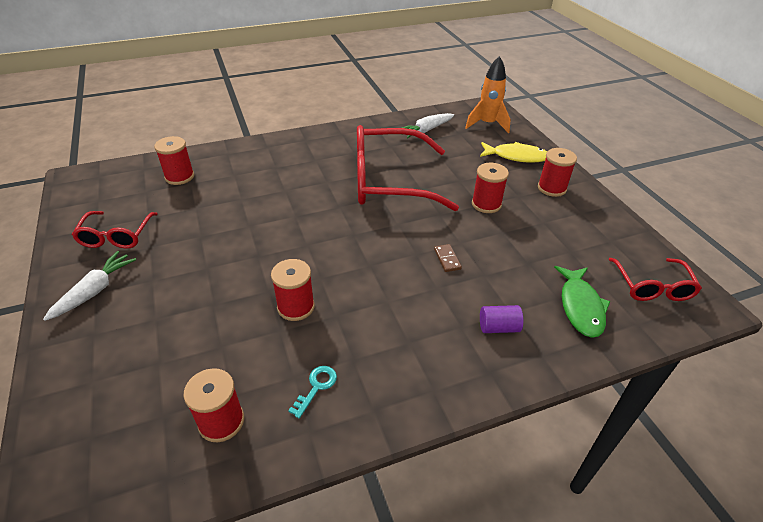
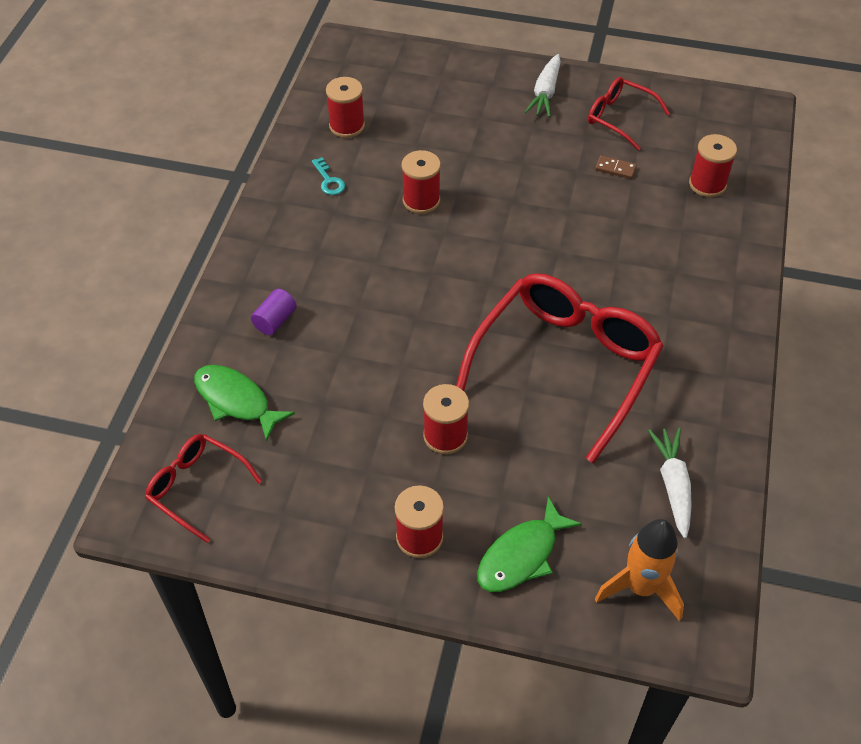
camera: 125 degrees right, 10 degrees up
white carrot [43,251,136,321] -> white carrot turned 45 degrees clockwise [525,54,561,117]
brown domino [434,244,462,272] -> brown domino moved to [595,155,637,179]
yellow fish [480,142,547,163] -> green fish [477,497,582,592]

